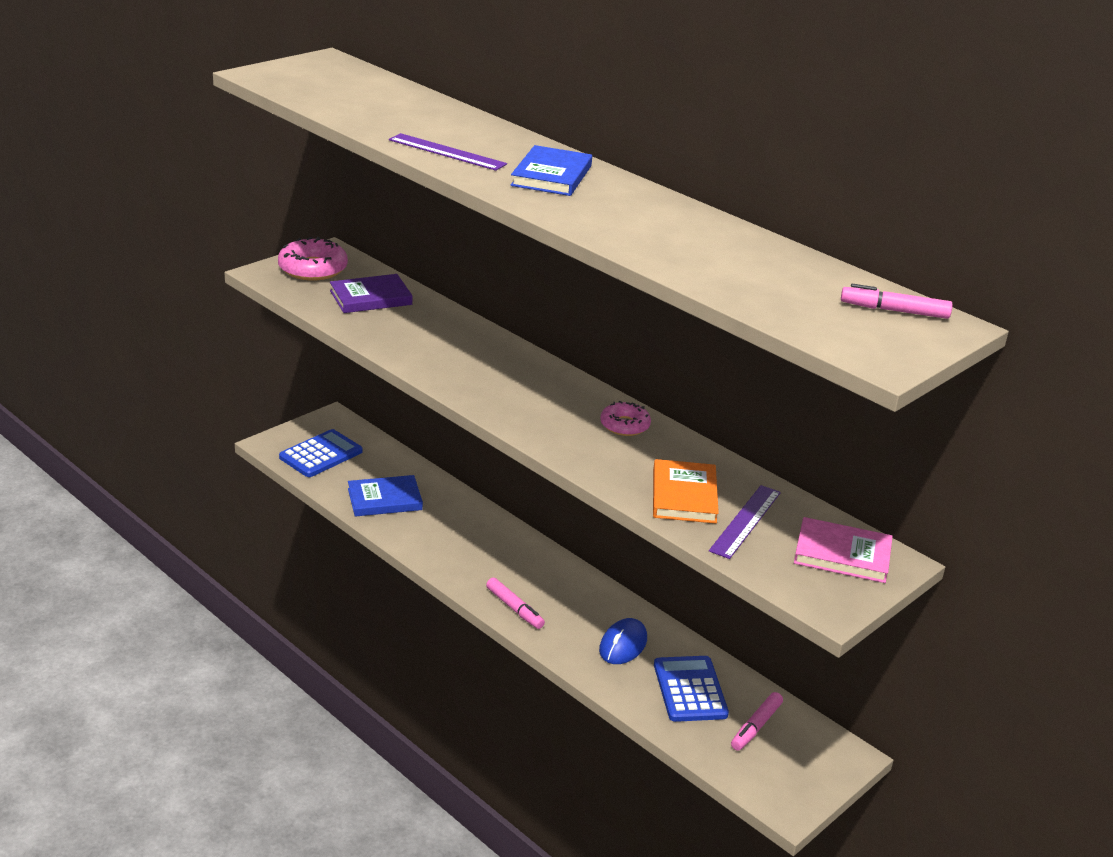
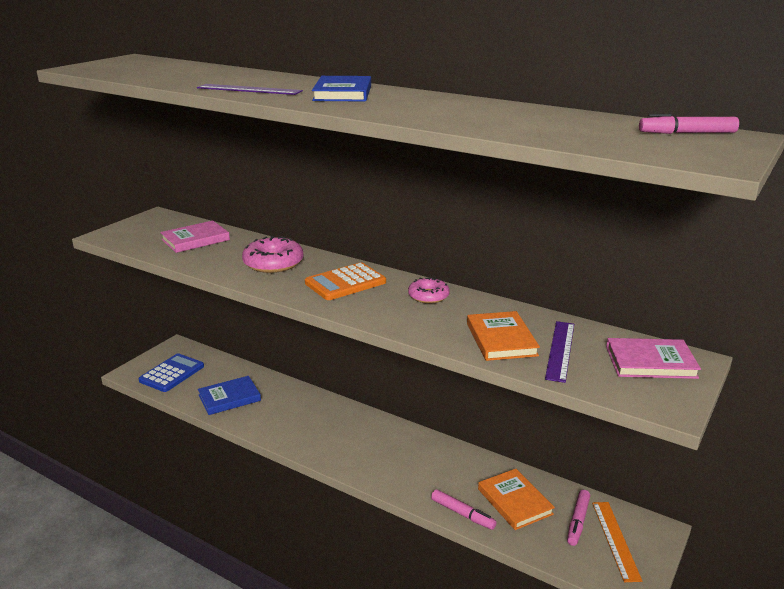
camera: 10 degrees left, 5 degrees down
pink donut [278,237,348,281] -> pink donut moved to [242,236,303,273]
purple book [330,274,412,313] -> pink book [160,221,230,253]
pink marker [486,578,545,629] -> pink marker moved to [431,489,497,530]
blue mouse [599,618,647,664] -> none
blue calculator [654,656,729,722] -> orange book [478,469,555,530]
none -> orange calculator [305,262,386,300]
none -> orange ruler [592,502,642,582]

